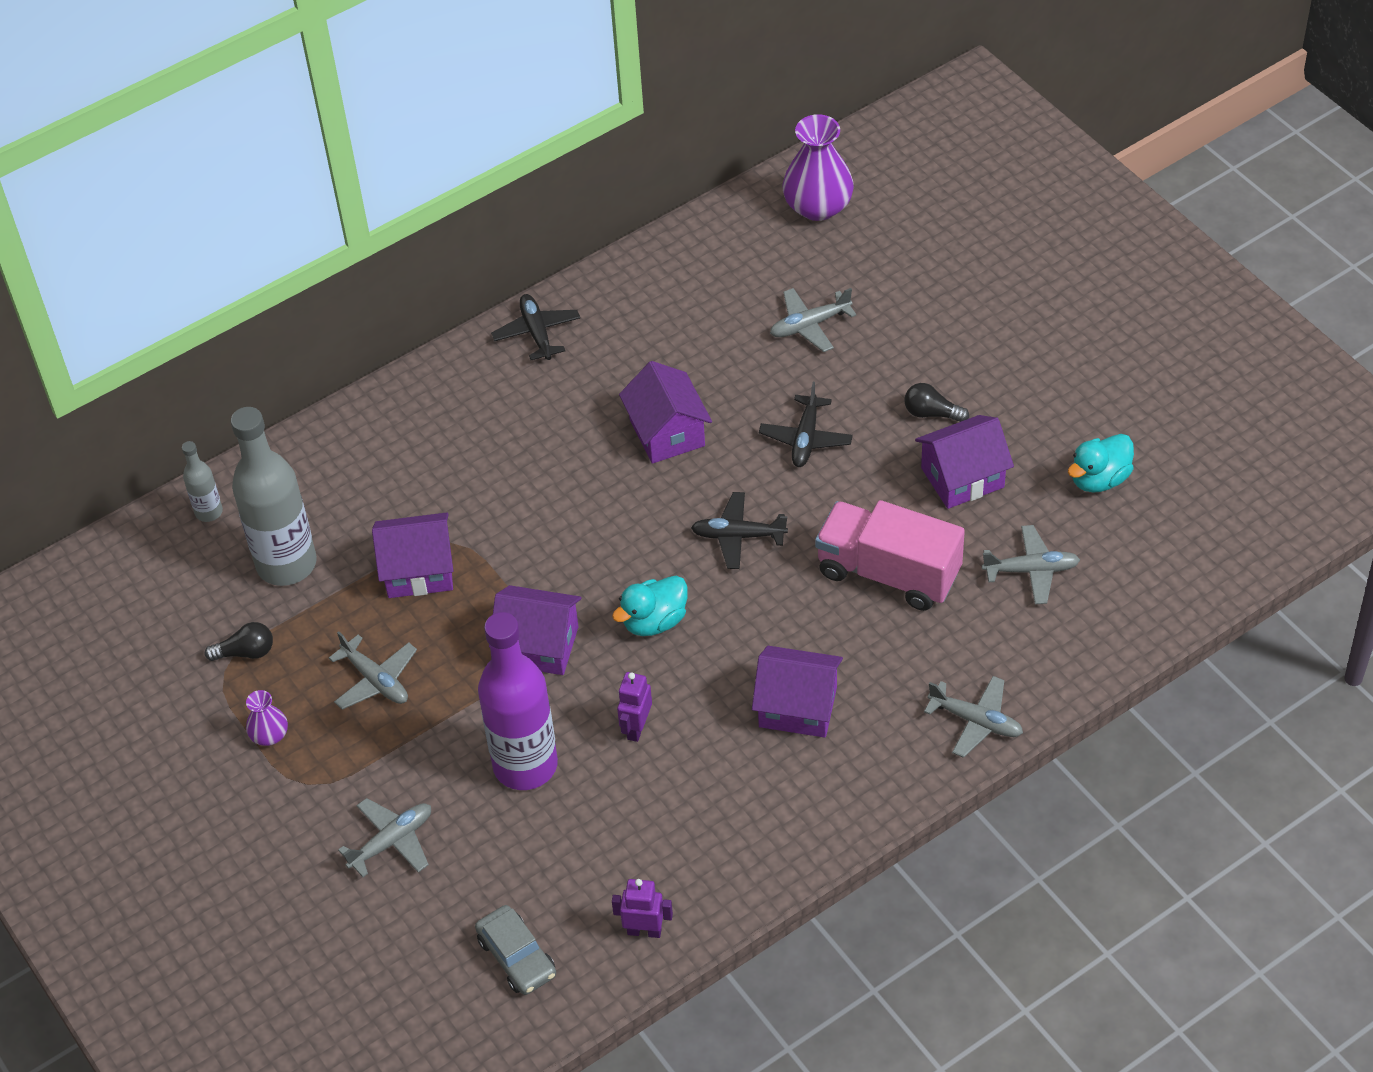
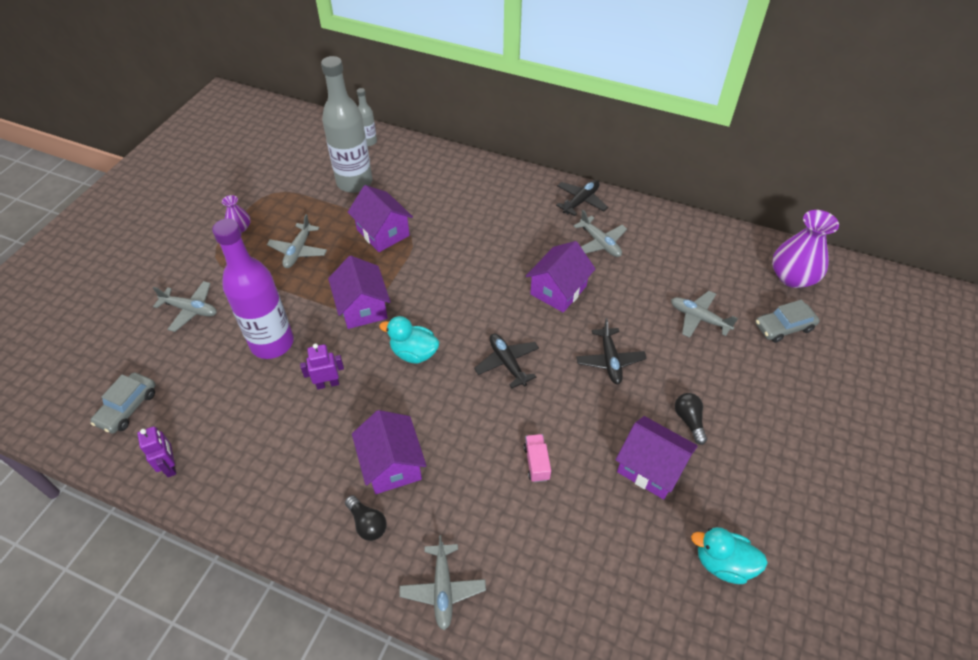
camera: 55 degrees right, 0 degrees up
black light bulb [205,622,273,661] -> black light bulb moved to [345,495,387,541]
black plane [759,382,853,467] -> black plane turned 75 degrees counterclockwise [576,318,647,384]
pink truck [815,500,965,611] -> pink truck [523,434,551,482], size x0.42
grey plane [982,525,1080,604] -> grey plane moved to [573,210,627,257]
none -> grey car [755,300,820,343]

